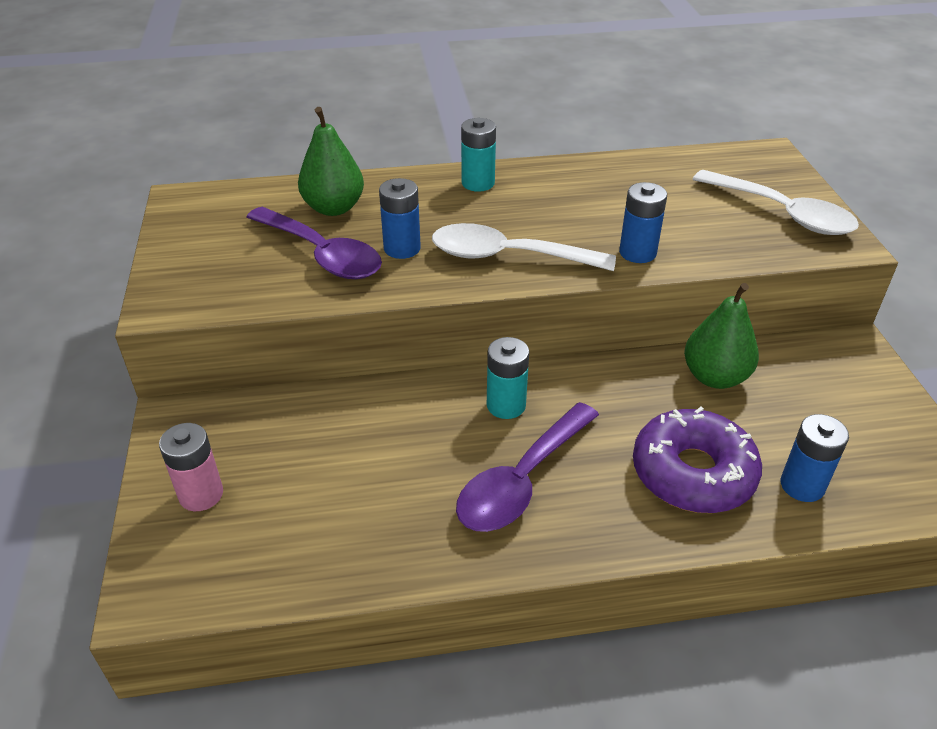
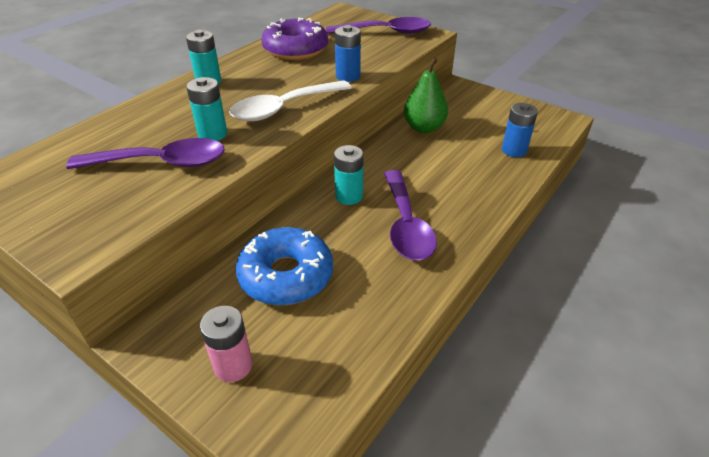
camera: 45 degrees left, 0 degrees up
green pear [298,107,364,216] -> none
blue battery [379,178,421,259] -> turquoise battery [186,77,227,141]
purple donut [633,407,762,513] -> purple donut moved to [261,18,328,60]
white spoon [693,170,859,235] -> purple spoon [326,17,431,34]
none -> blue donut [236,227,333,305]

